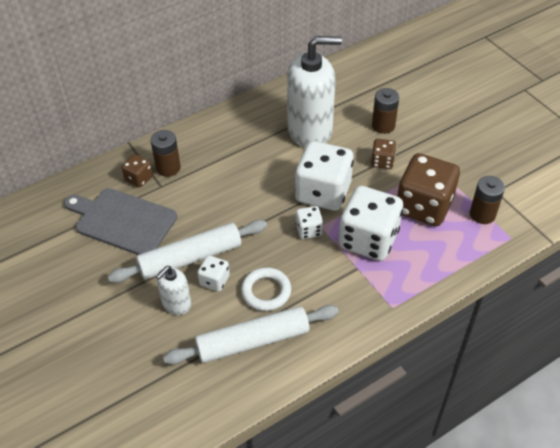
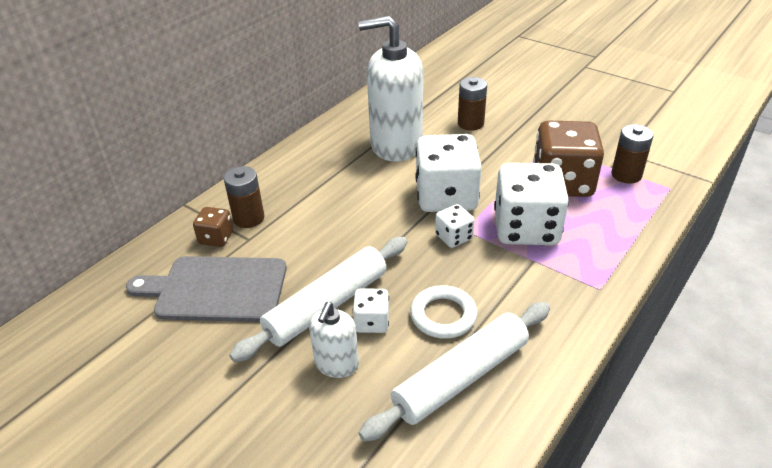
camera: 20 degrees left, 10 degrees down
white soap dispenser [287,36,342,148] -> white soap dispenser turned 150 degrees counterclockwise [358,16,423,162]
brown dice [371,139,396,169] -> none

